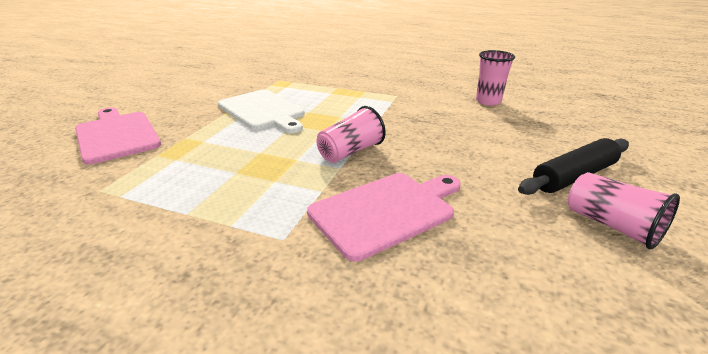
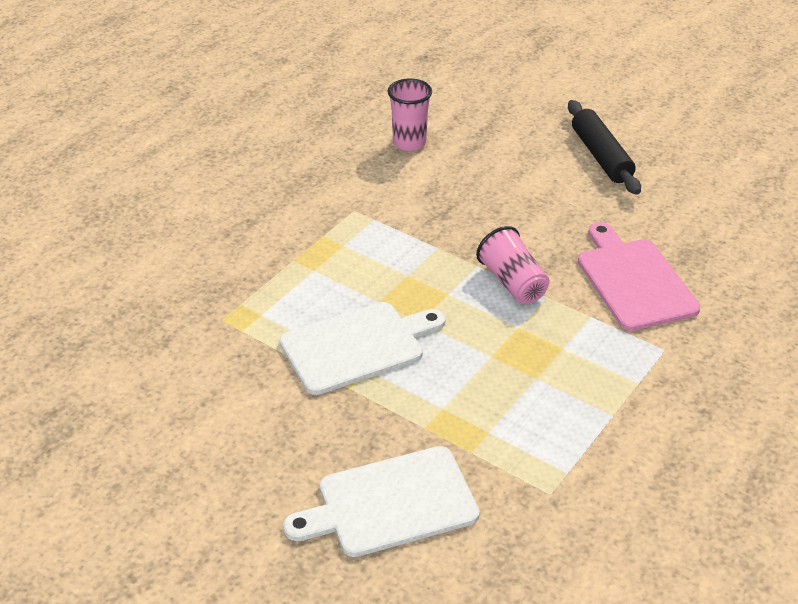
camera: 75 degrees left, 10 degrees up
pink cutting board [75,108,161,165] -> white cutting board [283,446,480,557]
pink cup [568,172,680,250] -> none

